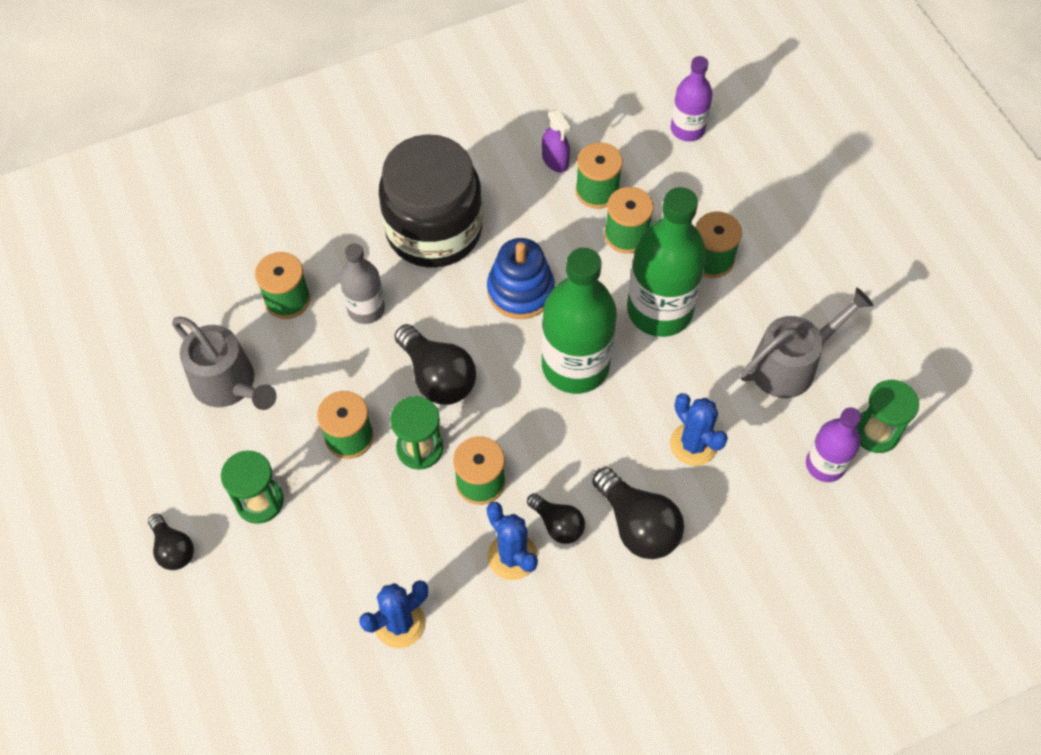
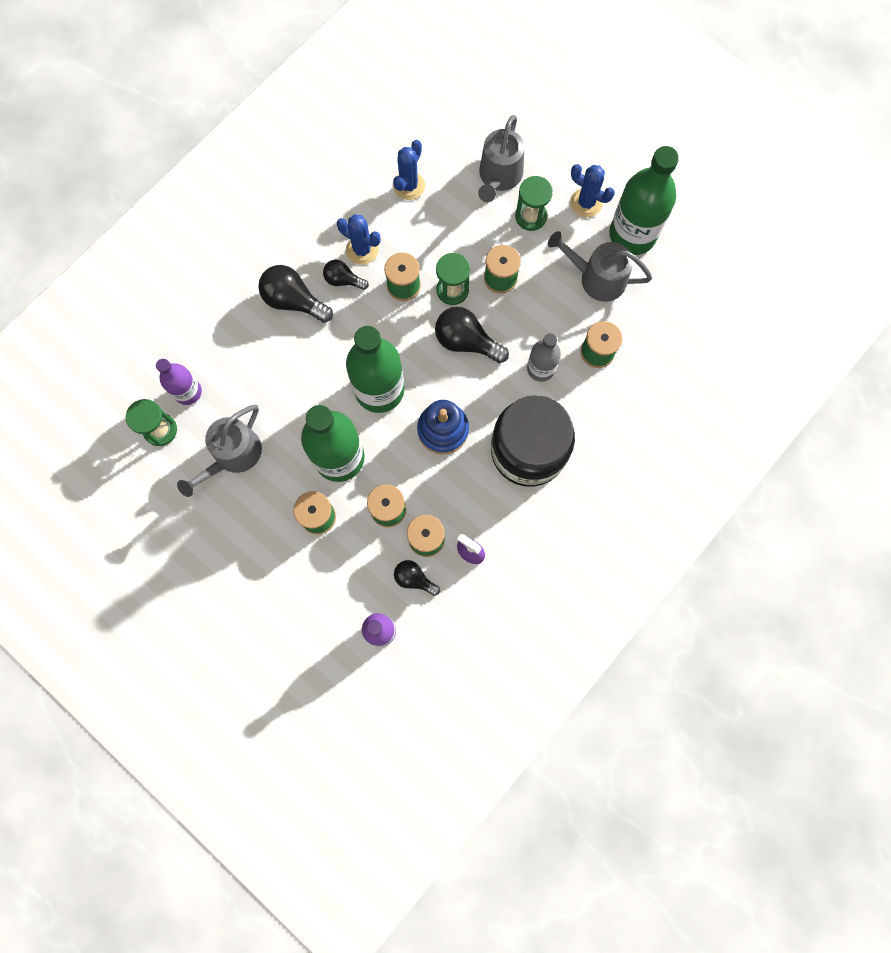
camera: 155 degrees right, 15 degrees up
black light bulb [148,514,194,570] -> black light bulb moved to [394,560,440,596]
blue cactus [670,393,728,466] -> blue cactus moved to [570,164,615,217]
none -> grey watering can [478,115,524,202]
none -> green bottle [609,146,679,255]

